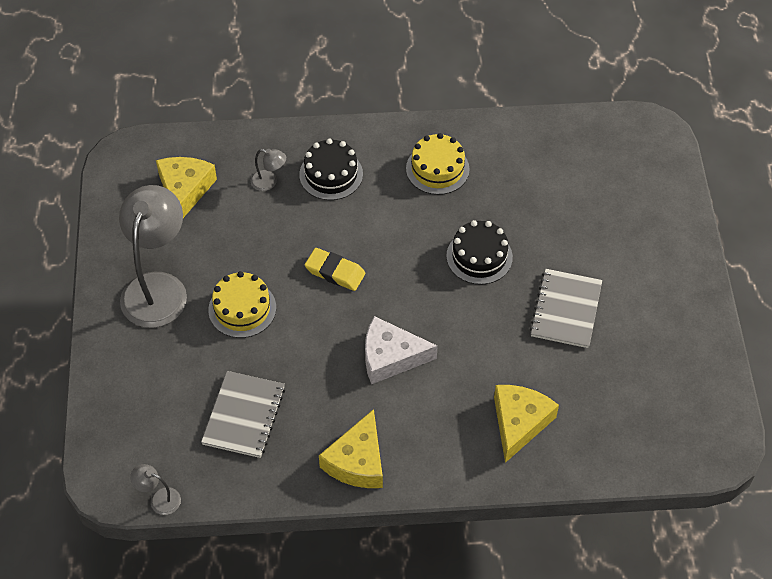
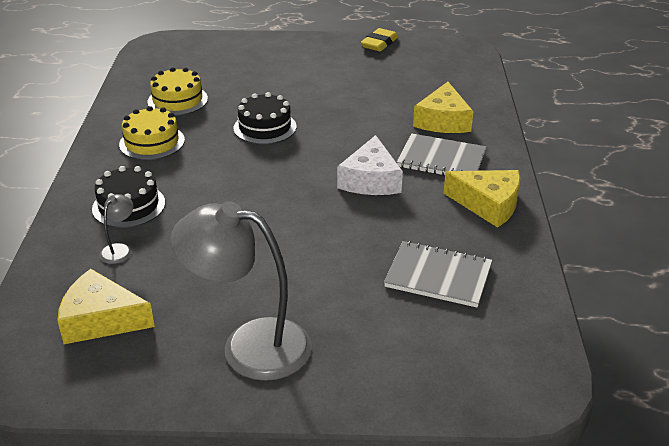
camera: 85 degrees left, 20 degrees down
grey lamp [130,464,181,515] -> none
yellow cake [208,271,276,338] -> yellow cake moved to [147,67,208,116]
yellow eraser [305,248,365,291] -> yellow eraser moved to [361,28,398,51]
yellow cheese [494,385,559,463] -> yellow cheese turned 105 degrees counterclockwise [413,82,473,133]
grey notebook [530,269,602,348] -> grey notebook moved to [397,133,486,176]

